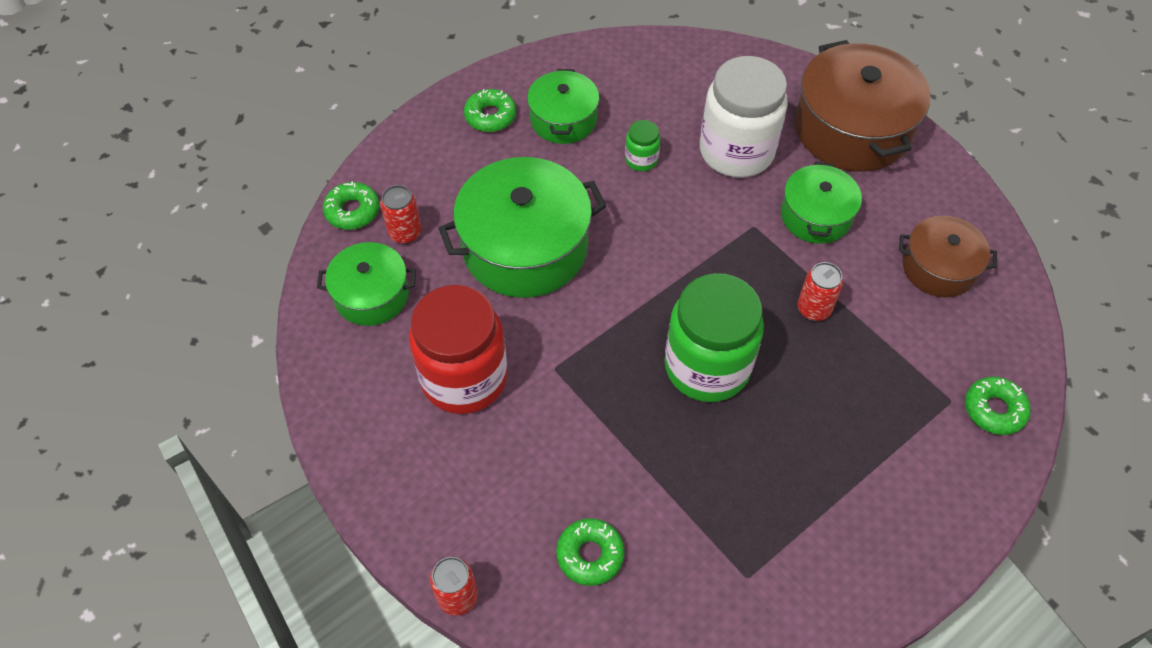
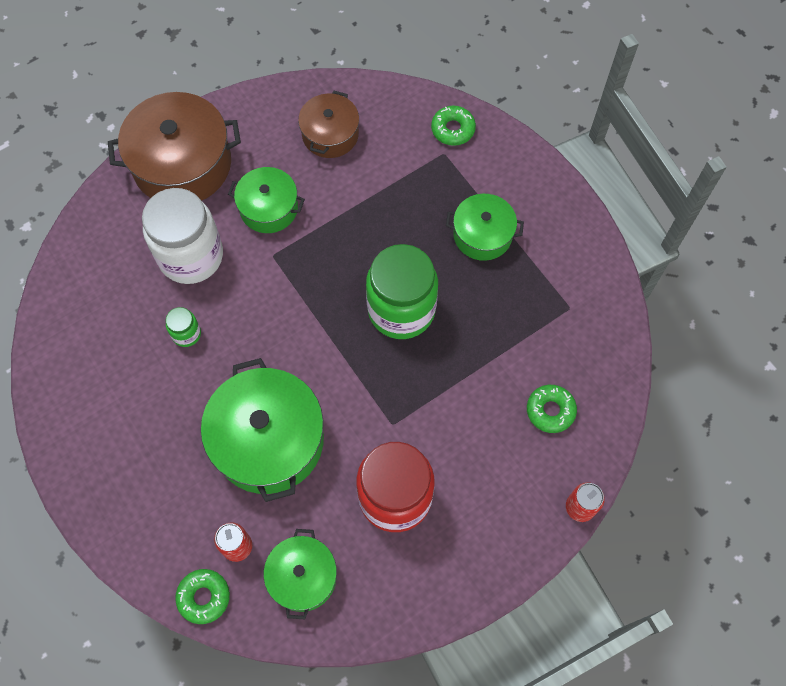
camera: 85 degrees left, 10 degrees up
green donut [464,89,516,132] -> none
green pot [527,69,599,144] -> green pot moved to [446,194,524,261]
red can [798,262,843,321] -> none

